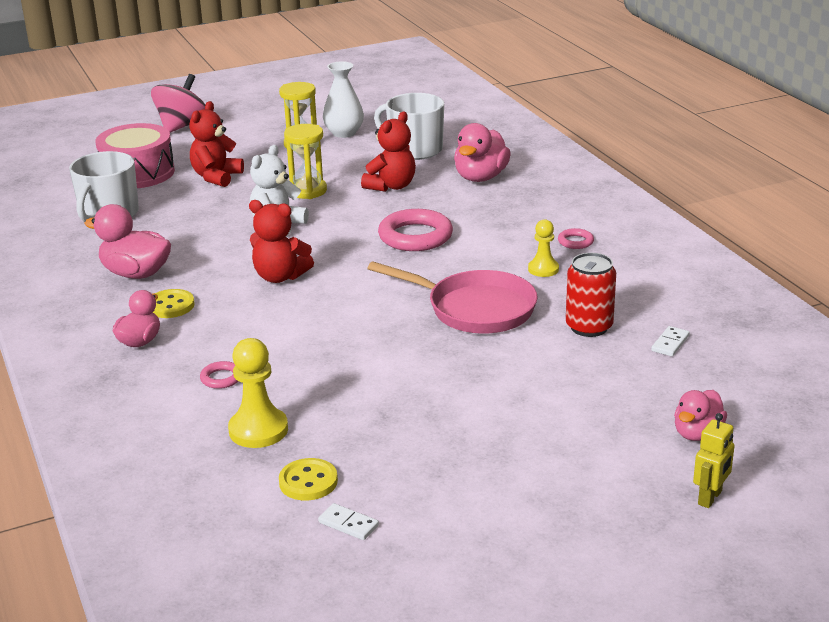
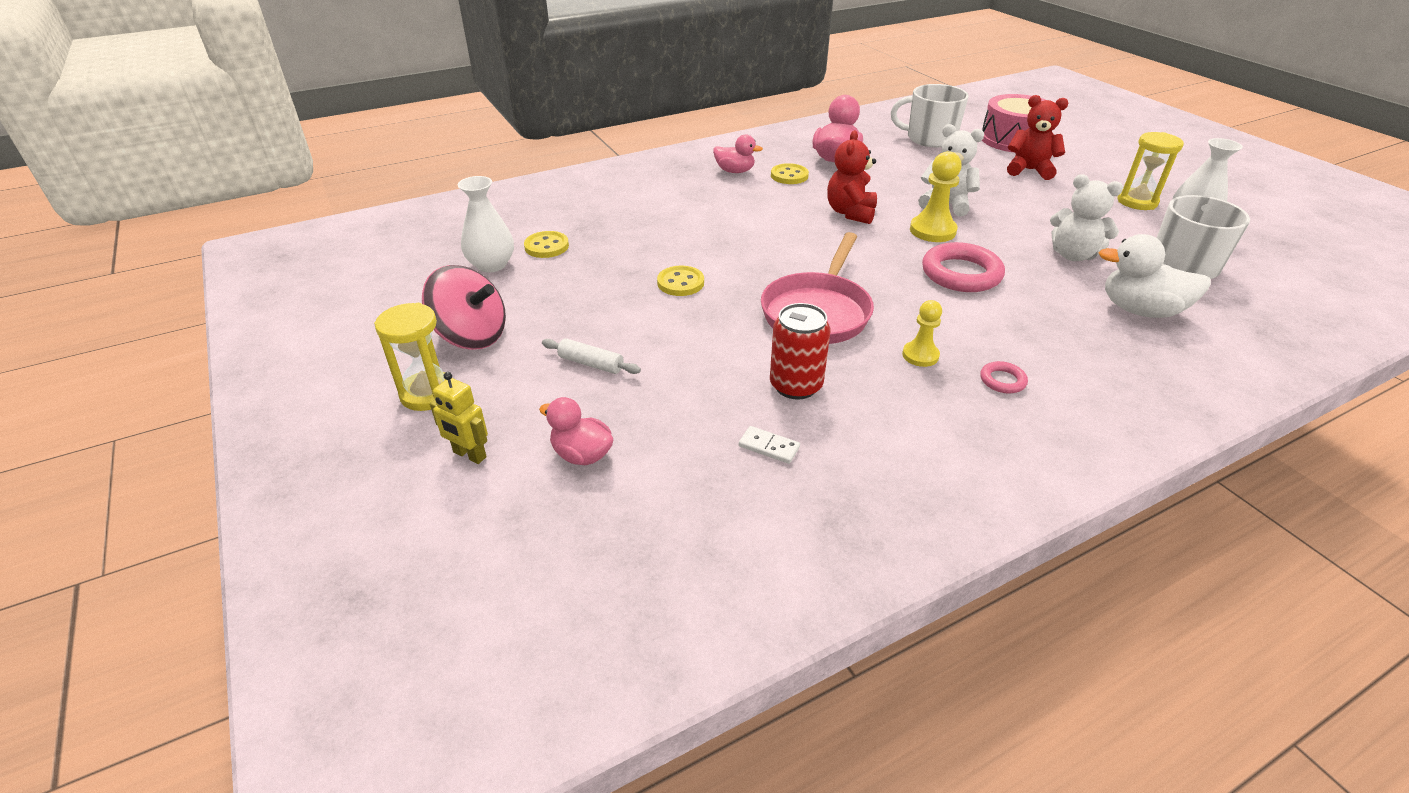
camera: 85 degrees right, 10 degrees up
pink spinning top [151,74,205,133] -> pink spinning top moved to [422,265,506,350]
pink ring [200,361,239,389] -> none
yellow pawn [228,338,288,448] -> yellow pawn moved to [910,151,962,242]
yellow hourglass [284,124,327,199] -> yellow hourglass moved to [374,303,446,411]
white domino [318,503,379,540] -> white vase [457,176,514,272]
red teddy bear [361,111,416,192] -> white teddy bear [1050,174,1123,261]
pink duck [454,123,511,182] -> white duck [1099,234,1211,318]
none -> white rolling pin [542,338,641,374]
none -> yellow button [657,266,704,296]

